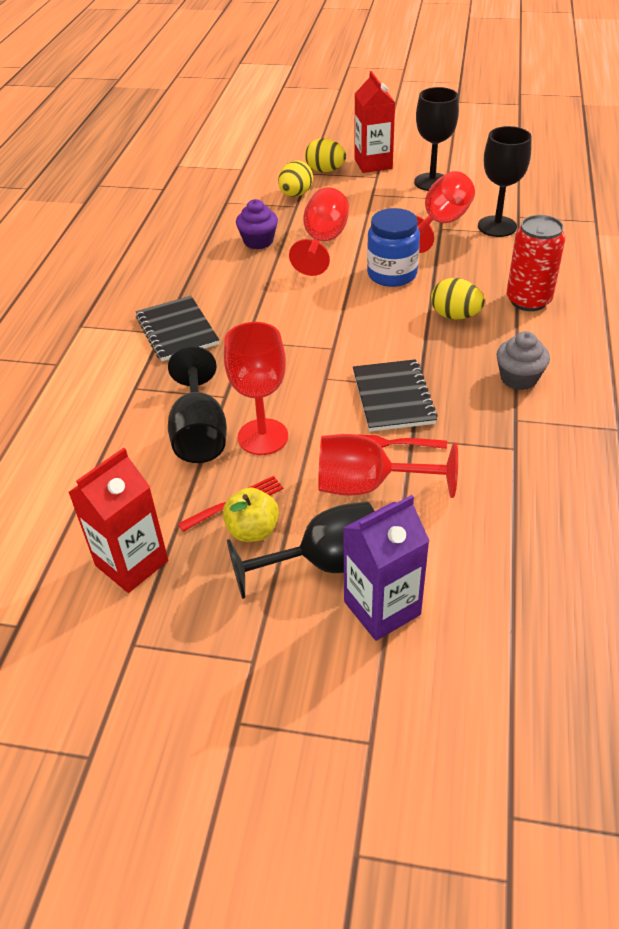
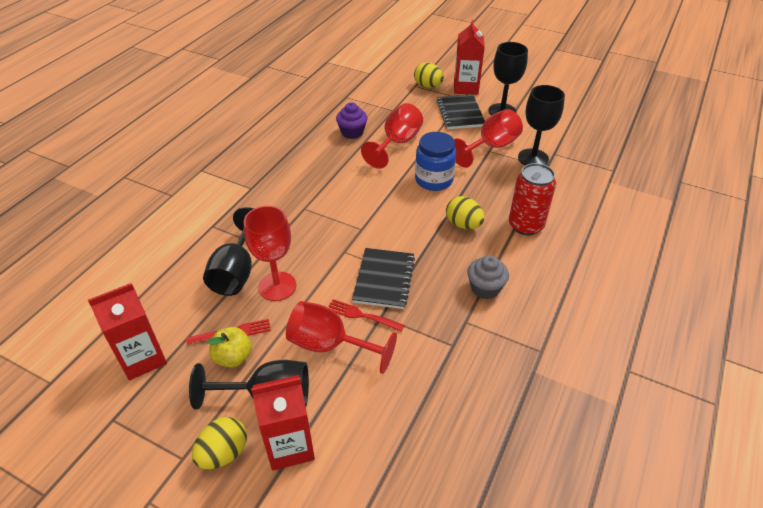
camera: 15 degrees right, 0 degrees up
black notebook [136,296,219,361] -> black notebook moved to [436,94,485,129]
yellow egg [278,161,313,197] -> yellow egg moved to [192,417,247,469]
purple carton [343,495,429,641] -> red carton [251,375,315,470]

